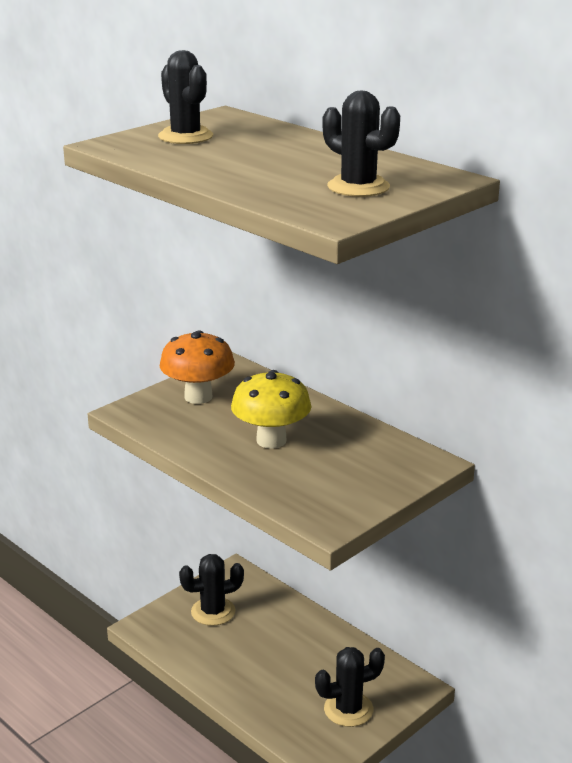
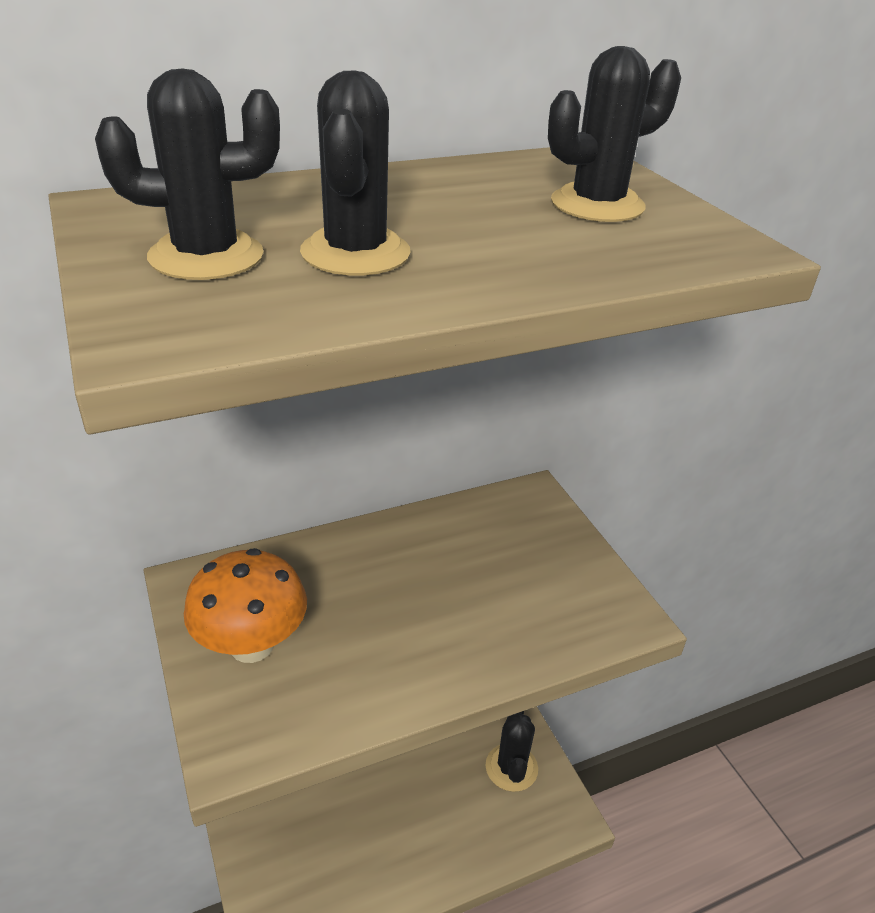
camera: 70 degrees left, 10 degrees up
black cactus [179,554,244,626] -> black cactus moved to [300,70,411,276]
yellow mushroom [231,370,311,449] -> none

